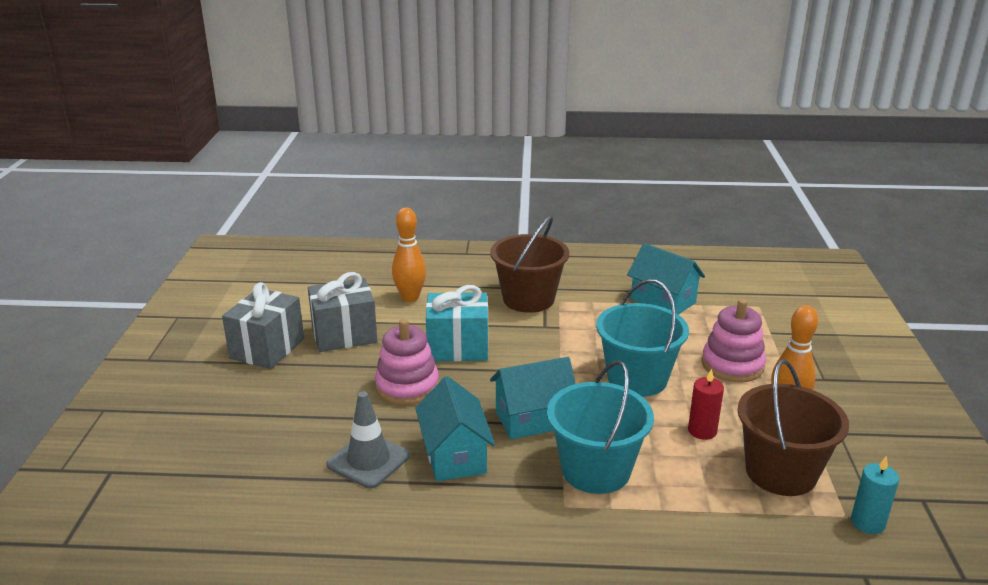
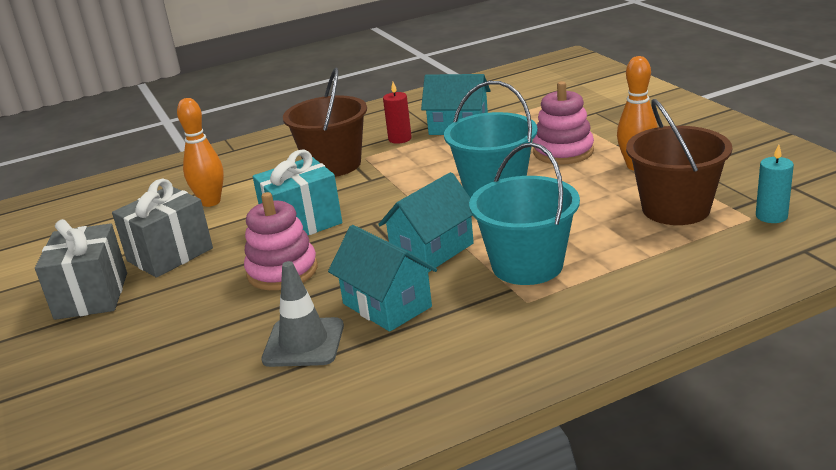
camera: 25 degrees left, 0 degrees up
red candle [688,369,724,440] -> red candle moved to [383,82,412,144]

